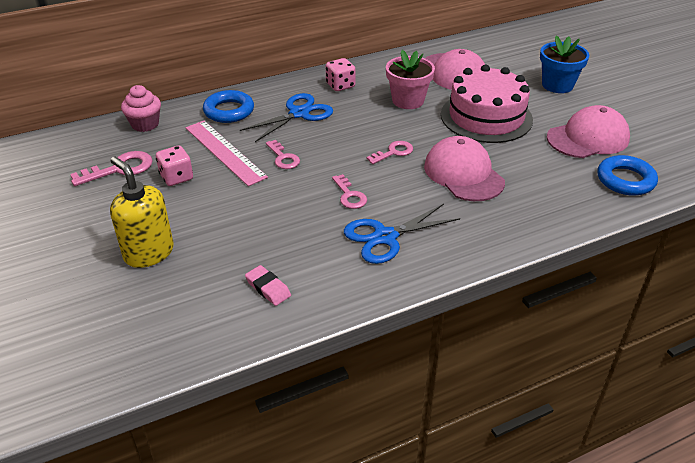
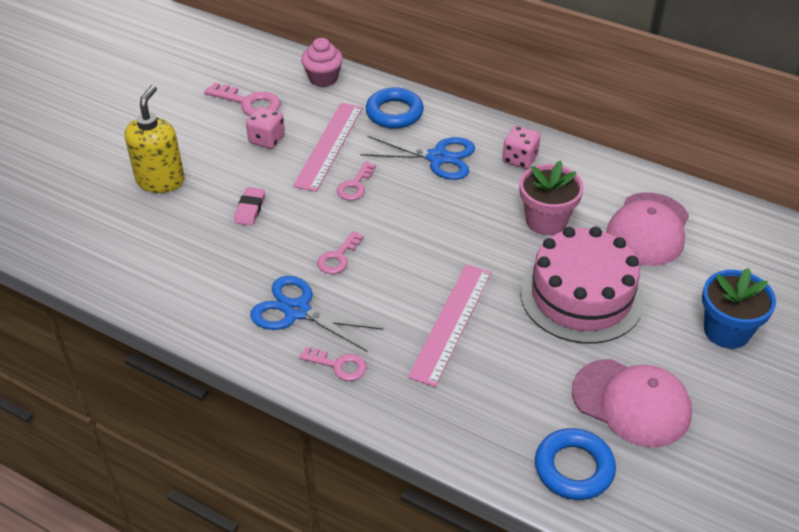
camera: 55 degrees right, 5 degrees up
pink eraser [245,265,291,306] -> pink eraser moved to [234,187,265,226]
pink key [366,141,413,164] -> pink key moved to [299,347,367,381]
pink cap [424,136,505,201] -> pink ruler [408,264,492,387]

